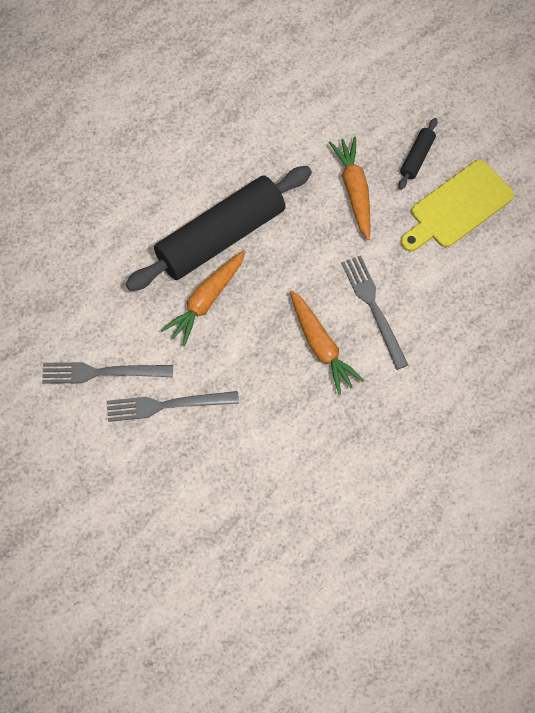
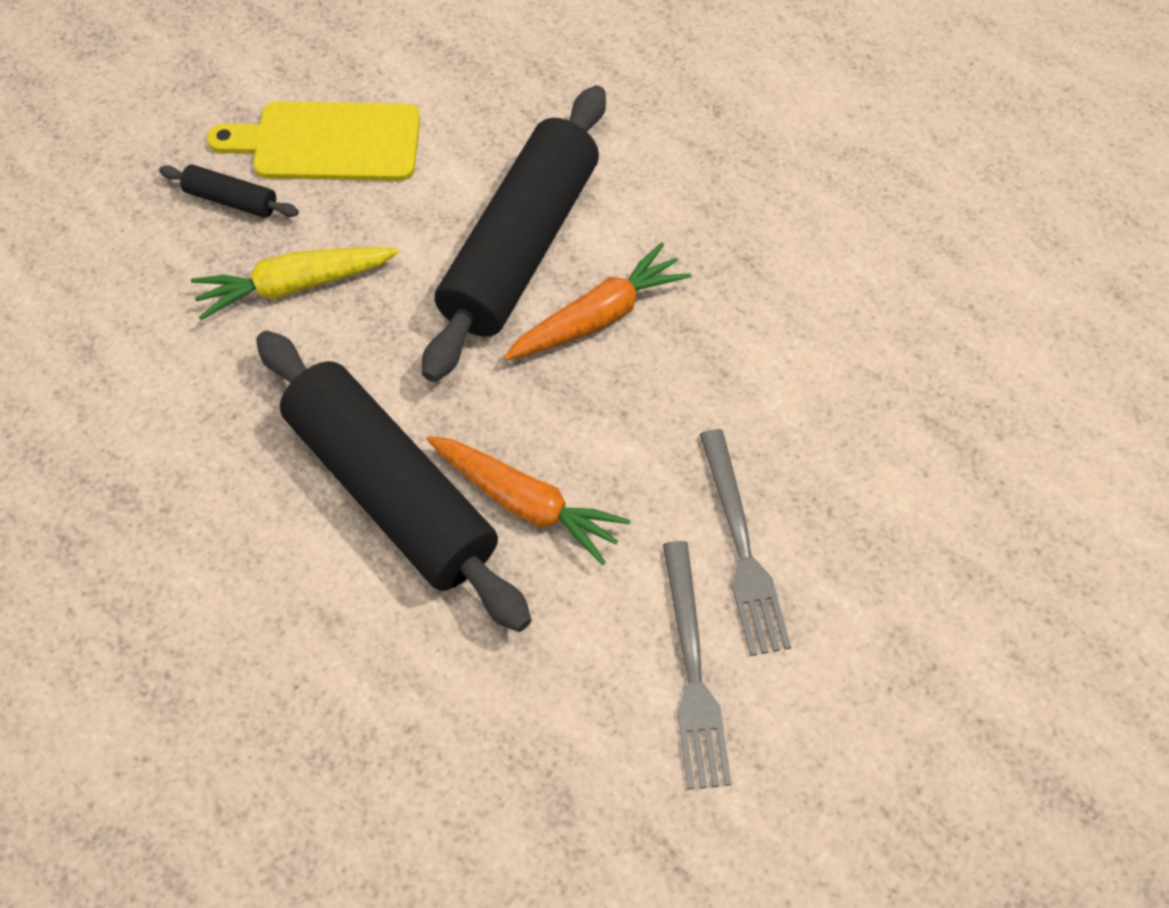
camera: 95 degrees left, 5 degrees down
orange carrot [329,136,370,240] -> yellow carrot [191,247,399,320]
grey fork [341,255,408,370] -> black rolling pin [422,85,606,382]
yellow cutting board [401,160,514,251] -> yellow cutting board turned 135 degrees clockwise [207,101,420,181]

